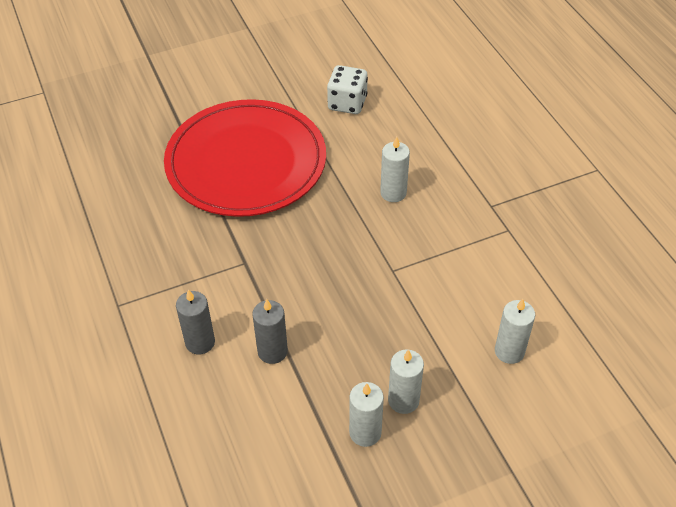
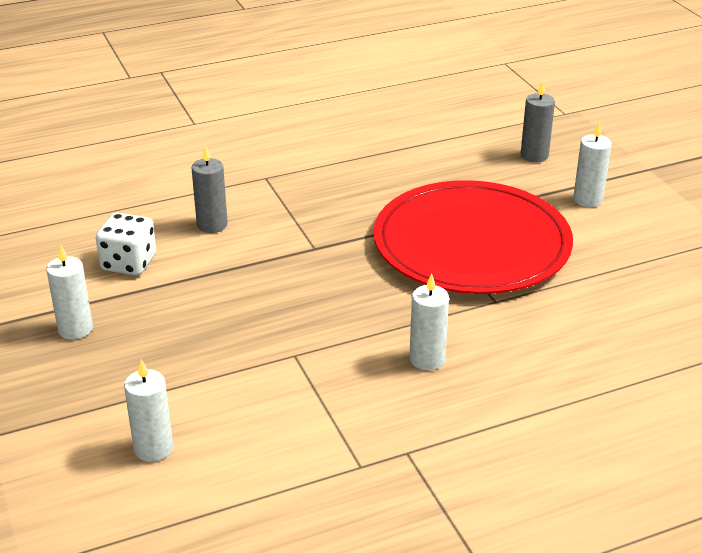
camera: 90 degrees right, 15 degrees down
grey candle [252,299,288,364] -> grey candle moved to [521,80,555,162]
white dice [327,65,368,114] -> white dice moved to [96,213,156,276]
white candle [388,349,424,414] -> white candle moved to [573,122,612,207]

